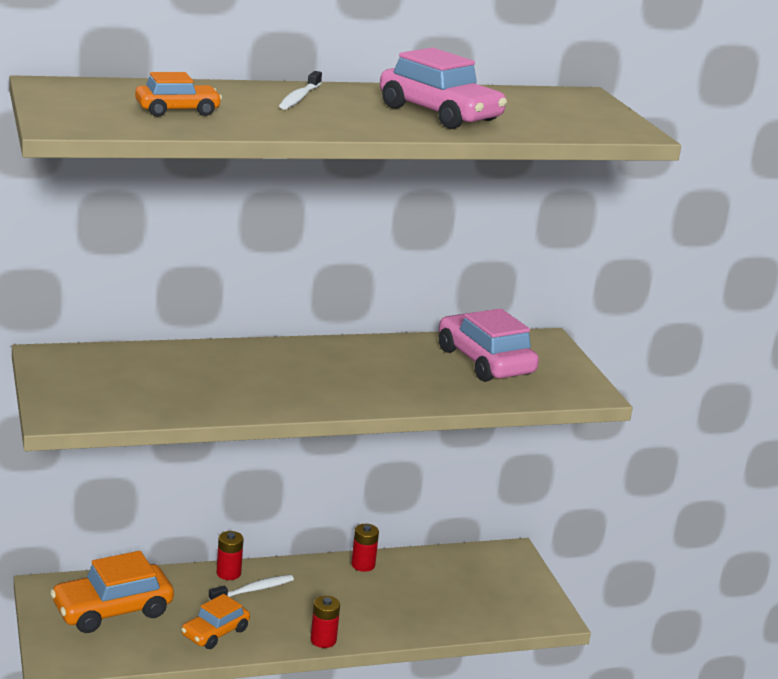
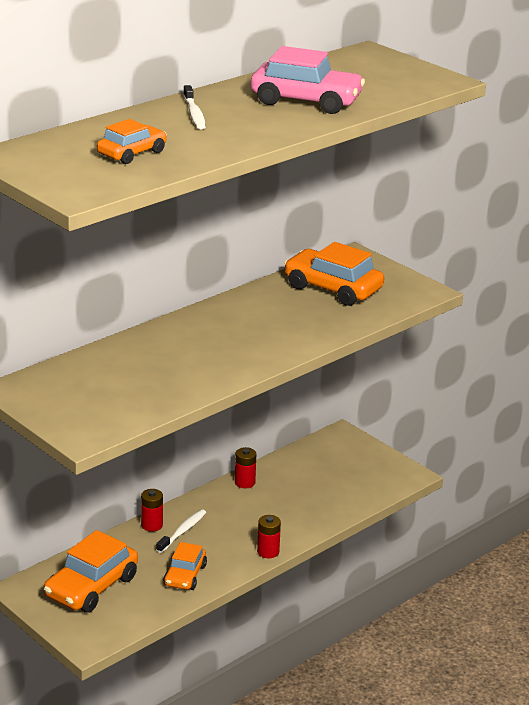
camera: 25 degrees left, 5 degrees up
pink car [439,309,539,382] -> orange car [284,242,384,306]

